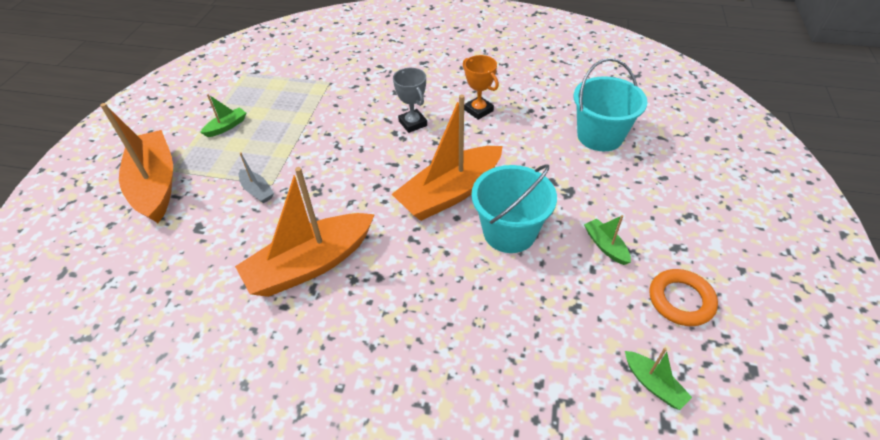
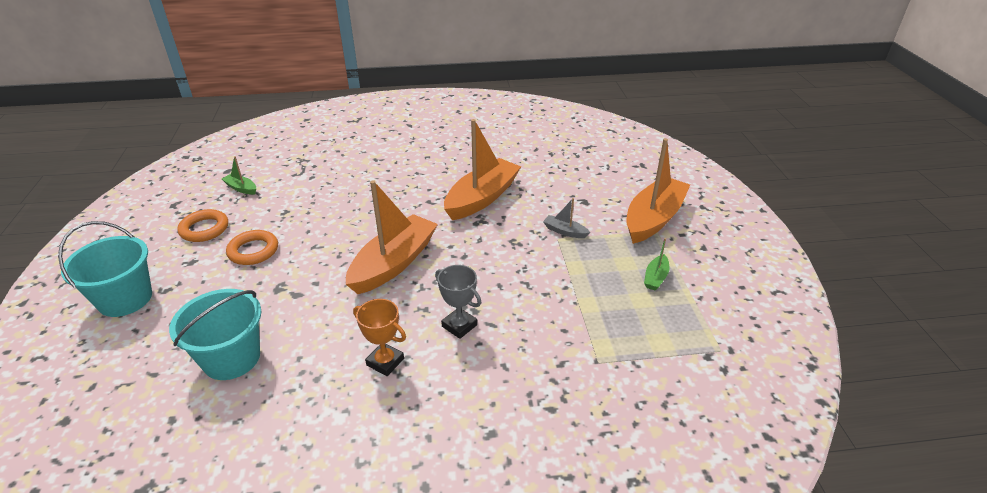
camera: 160 degrees right, 10 degrees down
orange boat [100,103,173,223] -> orange boat turned 105 degrees counterclockwise [626,138,690,244]
turquoise bucket [471,164,557,253] -> turquoise bucket moved to [58,221,152,317]
green boat [584,215,631,265] -> orange ring [226,230,278,265]

